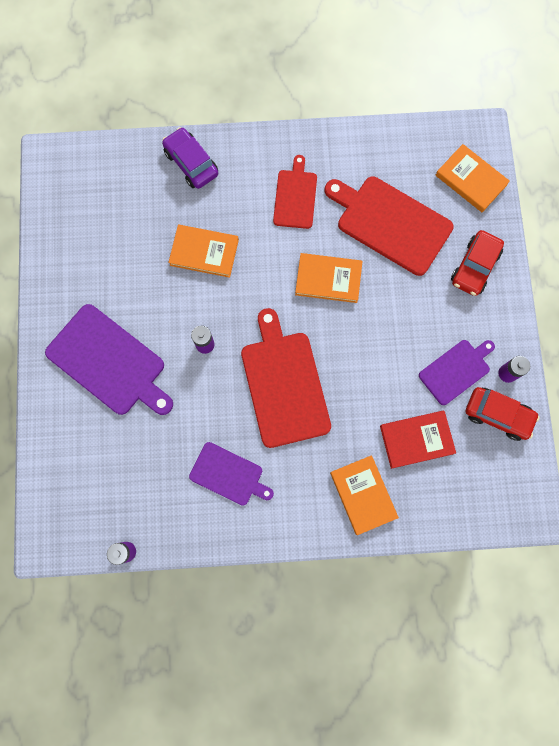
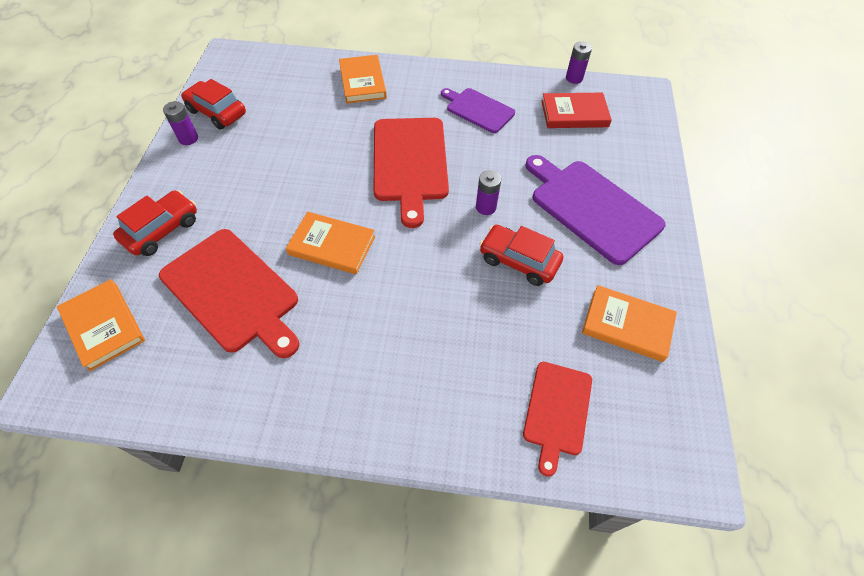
camera: 170 degrees left, 20 degrees down
purple car [162,127,218,189] -> none
orange book [168,225,239,278] -> orange book moved to [582,285,677,362]
red cutting board [273,155,317,229] -> red cutting board moved to [523,362,592,477]
red book [380,410,456,469] -> red book moved to [541,93,612,128]
purple cutting board [419,340,495,405] -> none
none -> red car [479,225,563,286]

